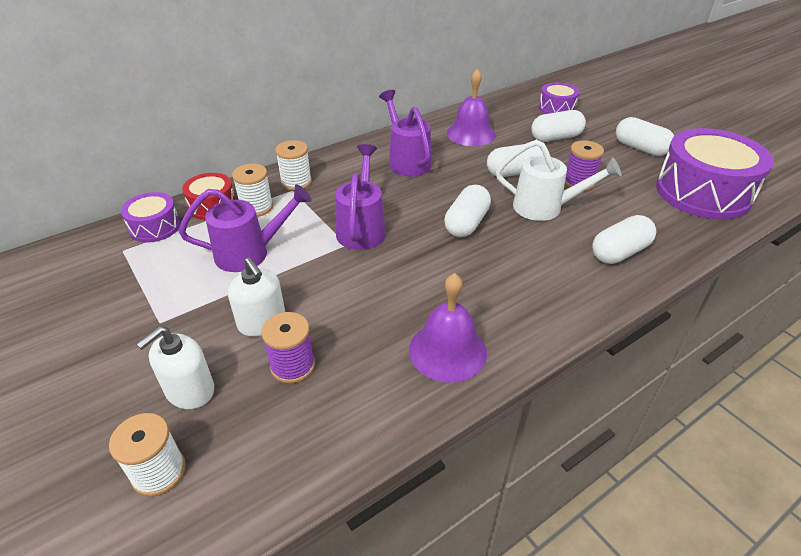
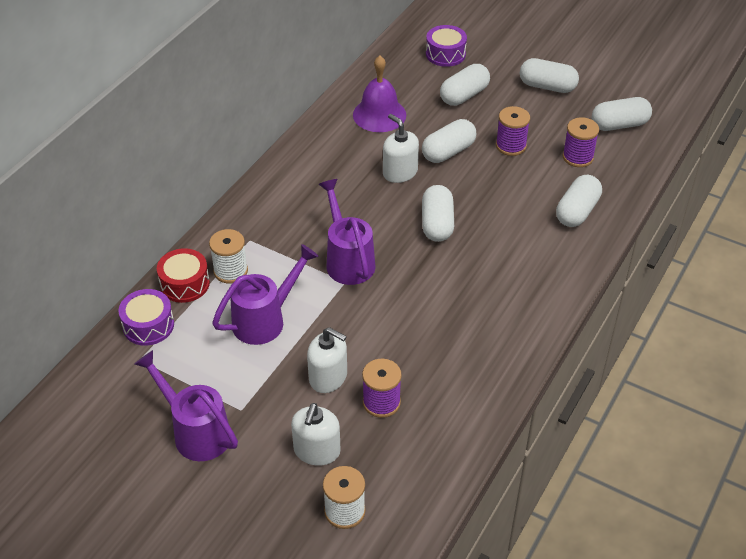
camera: 25 degrees left, 5 degrees up
white spool [275,140,312,191] -> none
purple watering can [379,90,432,176] -> purple watering can moved to [134,350,238,461]
purple bell [409,273,487,383] -> none
white watering can [496,140,622,221] -> none
purple drum [656,128,774,220] -> white capsule [592,97,652,131]
none -> white soap dispenser [383,114,419,183]
none -> purple spool [563,117,599,167]

